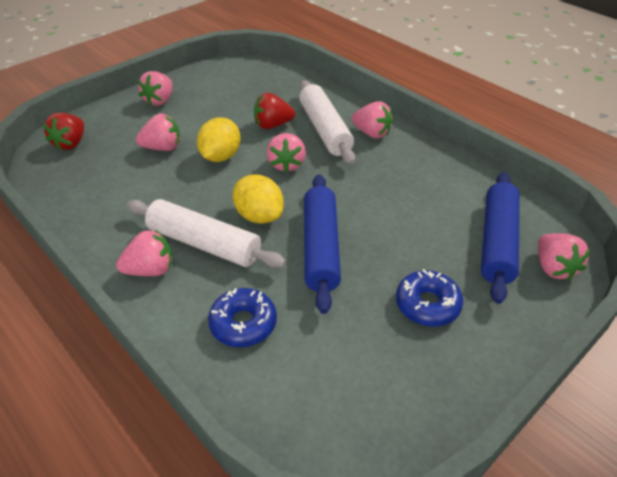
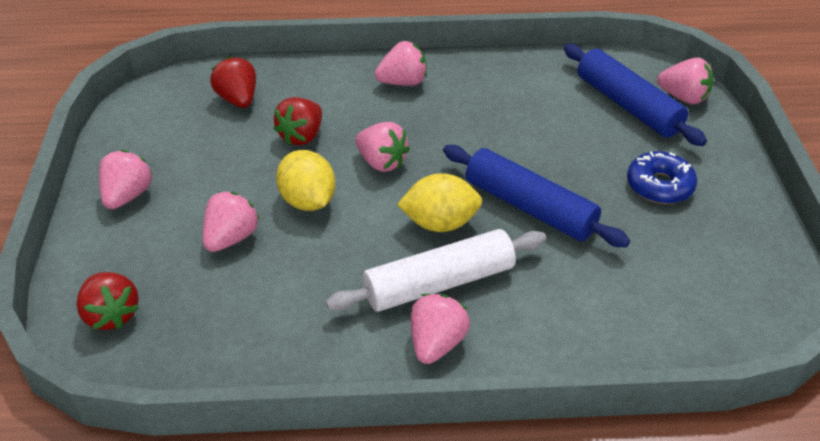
camera: 50 degrees left, 0 degrees up
pink strawberry [138,71,173,106] -> pink strawberry turned 135 degrees counterclockwise [99,150,153,209]
blue donut [208,288,277,347] -> none
white rolling pin [299,80,355,164] -> none
none -> red strawberry [210,57,256,108]

